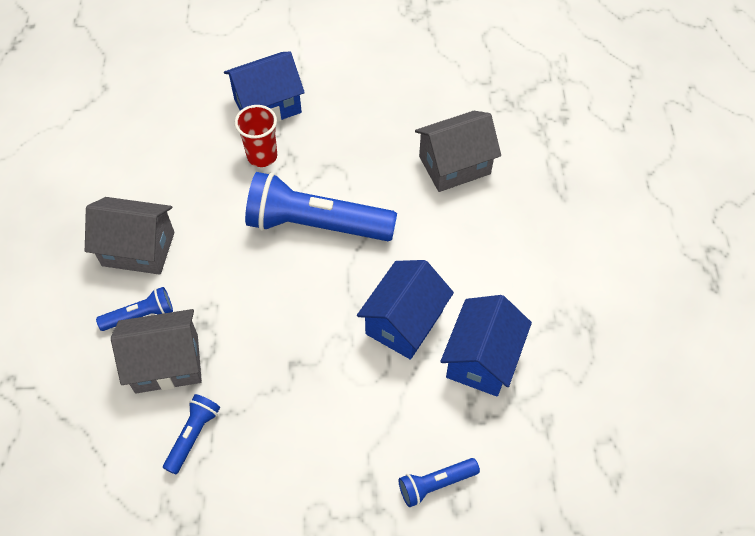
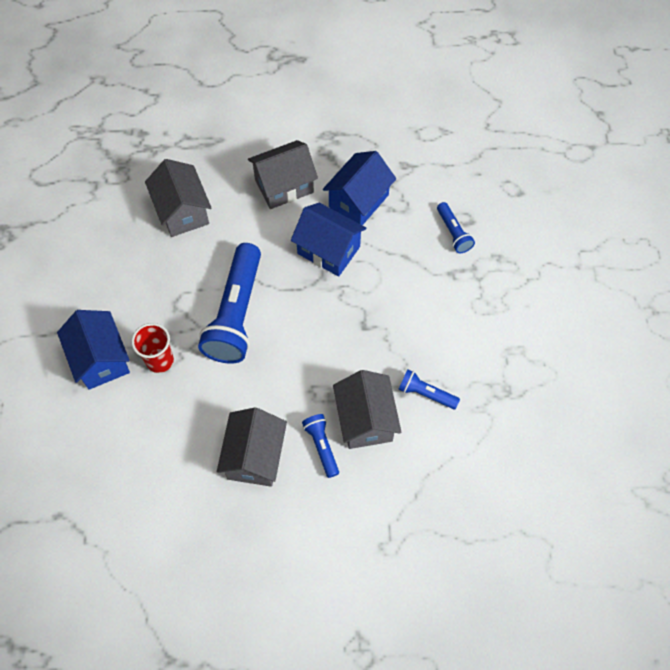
camera: 90 degrees left, 5 degrees up
blue house [440,295,532,397] -> blue house turned 75 degrees counterclockwise [323,151,396,225]
none -> grey house [248,140,318,209]

